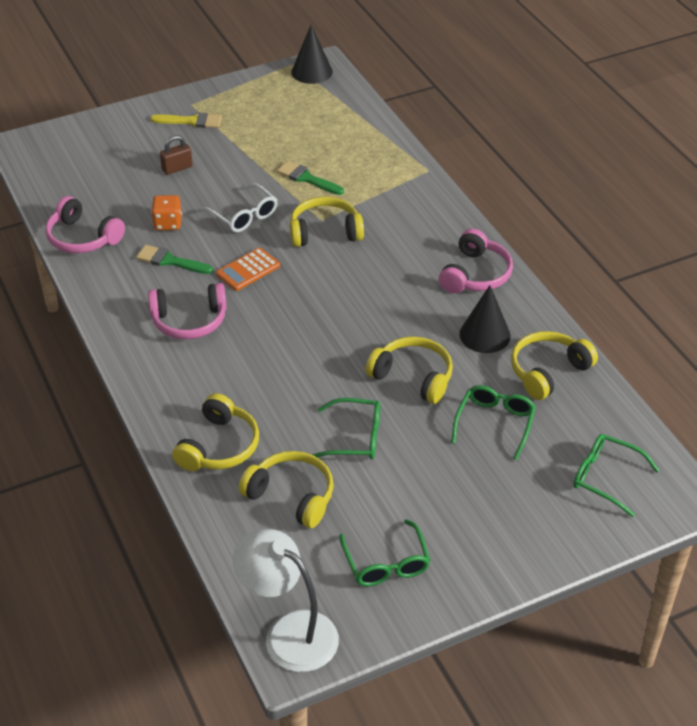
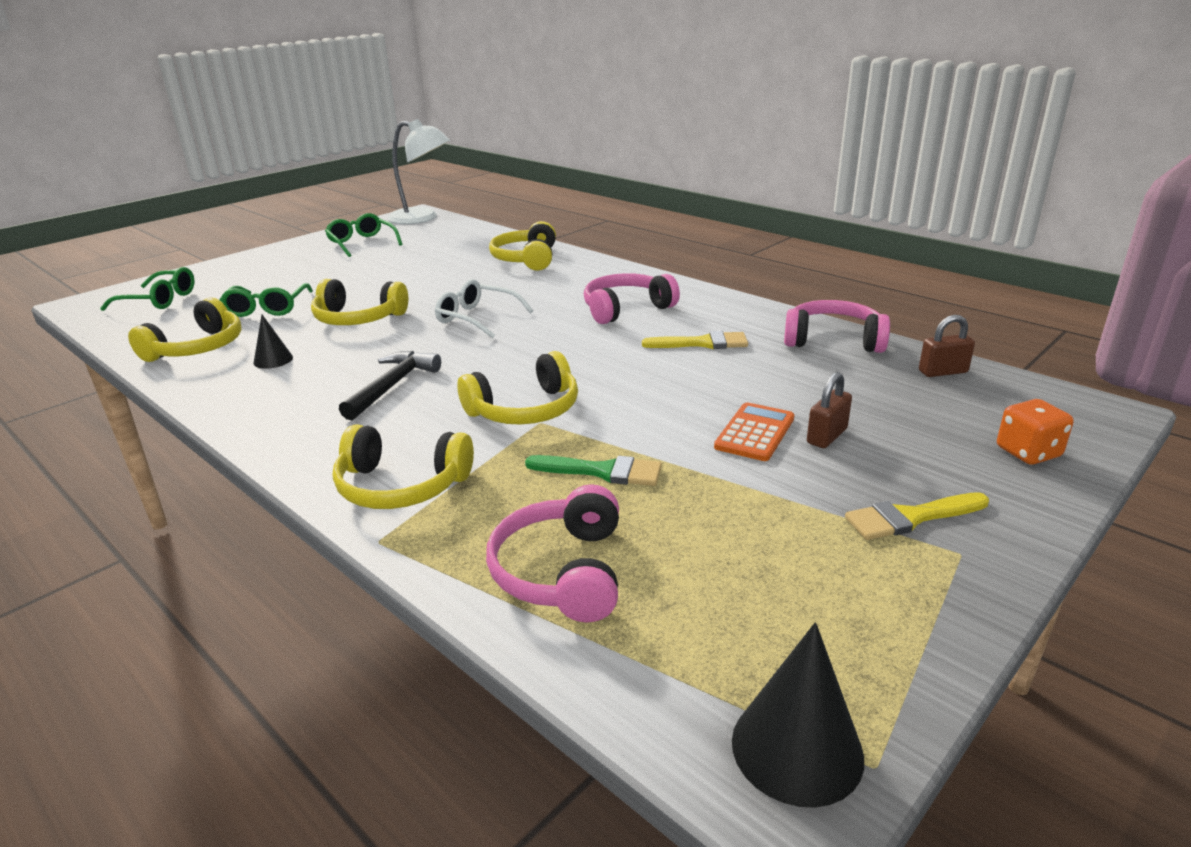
camera: 160 degrees right, 15 degrees down
green brush [136,245,213,274] -> yellow brush [642,331,748,349]
orange dice [151,195,182,230] -> orange dice moved to [997,399,1074,465]
white glasses [200,183,277,232] -> white glasses moved to [435,279,533,338]
orange calculator [216,248,280,291] -> orange calculator moved to [714,402,795,461]
yellow headphones [239,451,334,528] -> yellow headphones moved to [333,424,474,509]
green glasses [312,398,380,459] -> none
pink headphones [439,229,513,293] -> pink headphones moved to [486,484,619,622]
black cone [459,285,511,353] -> black cone [253,315,293,369], size x0.59
none -> black hammer [339,351,441,420]
none -> brown padlock [919,315,975,377]

